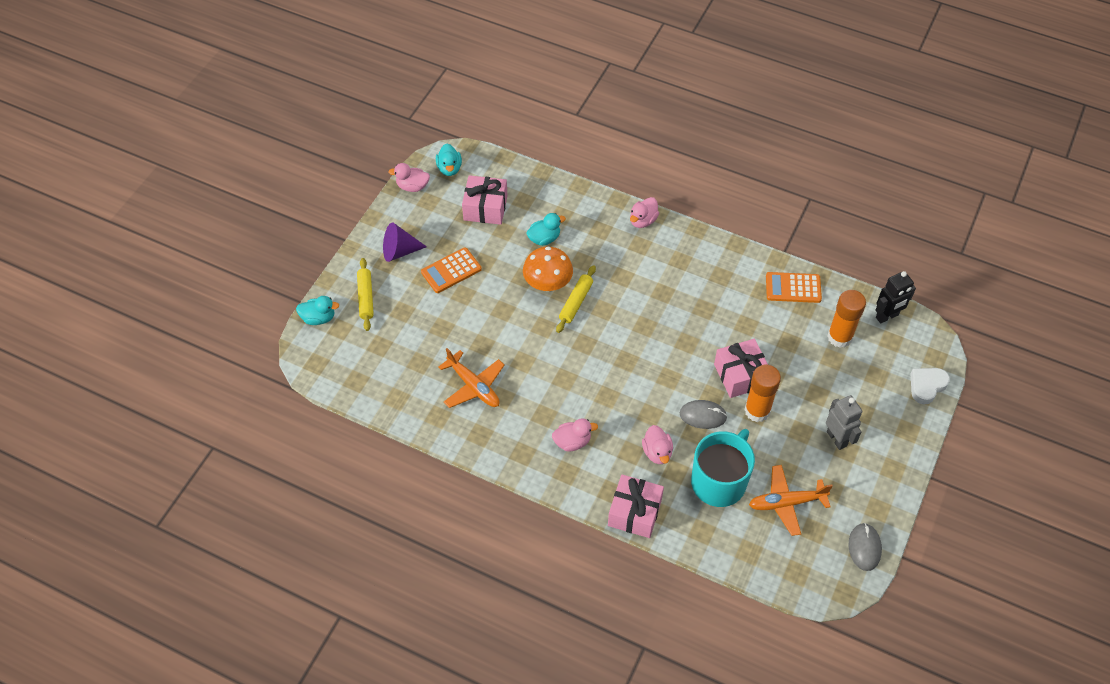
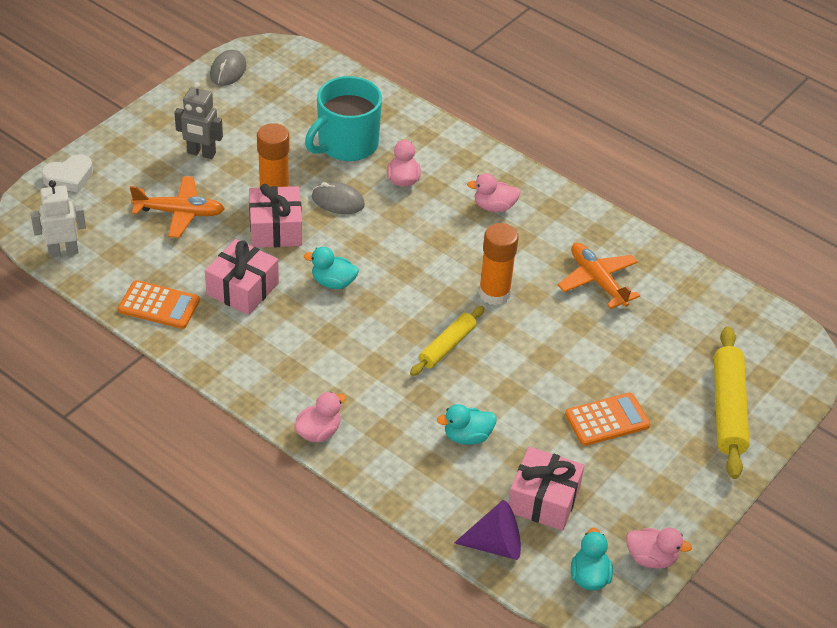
camera: 170 degrees left, 10 degrees down
turquoise duck [296,296,339,325] -> turquoise duck moved to [304,247,359,289]
yellow rolling pin [357,258,374,331] -> yellow rolling pin [714,327,750,479], size x1.60
purple cone [383,222,427,262] -> purple cone moved to [454,500,521,560]
orange mushroom [523,247,573,291] -> none
pink gift [608,474,664,538] -> pink gift moved to [205,239,279,315]
orange plane [749,465,833,536] -> orange plane moved to [130,176,225,238]
grey robot [826,395,862,450] -> grey robot turned 60 degrees counterclockwise [174,82,223,159]
orange glue stick [827,290,866,348] -> orange glue stick moved to [479,223,519,305]
black robot [875,271,916,324] -> white robot [31,180,86,258]

